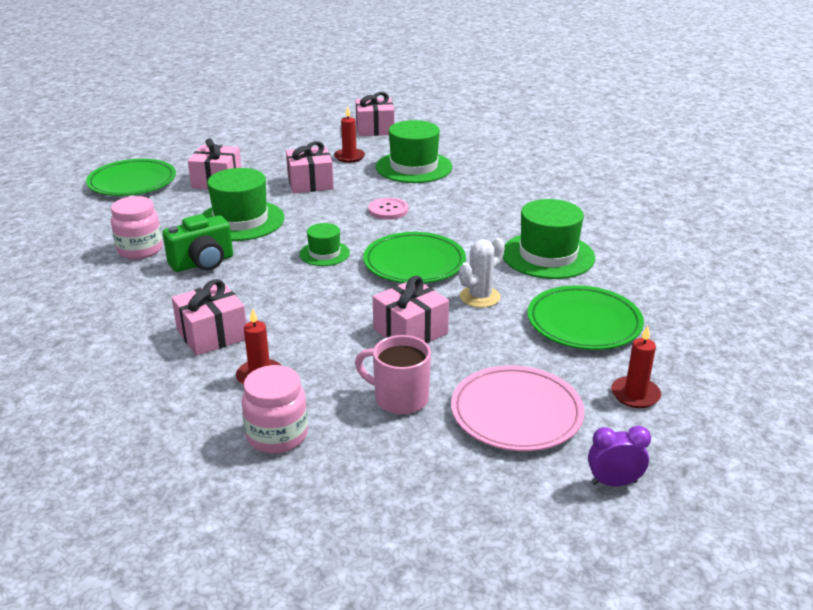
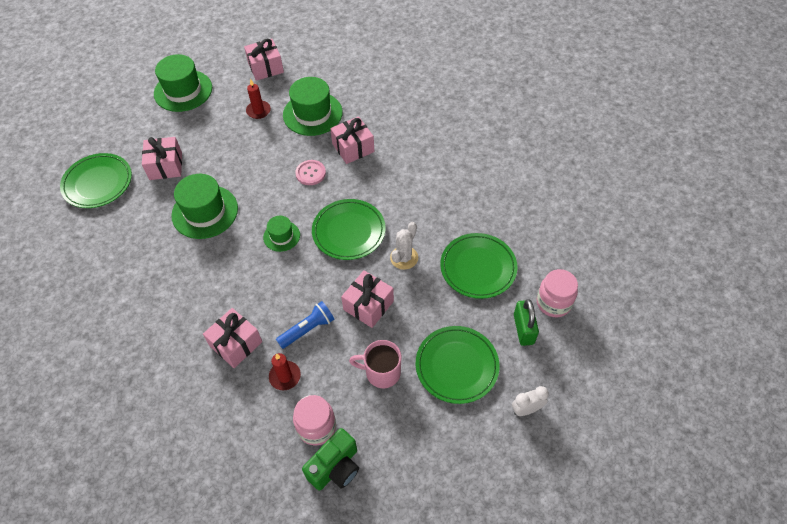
camera: 15 degrees left, 25 degrees up
pink jar [111,196,163,259] -> pink jar moved to [537,269,578,317]
green camera [162,214,233,272] -> green camera moved to [302,428,359,490]
pink gift [286,141,334,193] -> pink gift moved to [330,116,375,164]
pink plate [451,365,584,451] -> green plate [416,326,500,404]
green hat [503,199,595,279] -> green hat moved to [154,54,212,112]
purple clock [588,426,651,486] -> white clock [512,386,549,416]
red candle [611,326,661,408] -> green padlock [514,299,539,346]
none -> blue flashlight [276,301,334,349]

